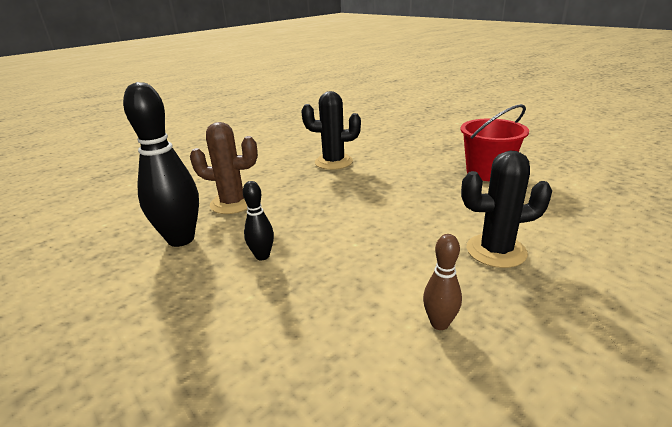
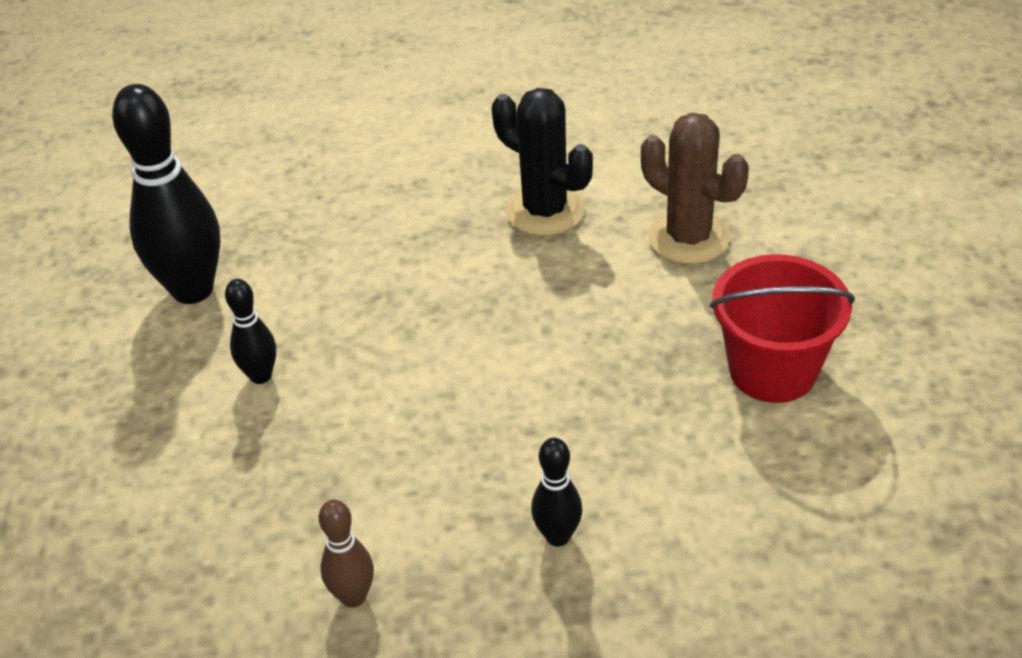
camera: 35 degrees right, 15 degrees up
brown cactus [190,122,258,214] -> brown cactus moved to [641,113,749,264]
black cactus [461,151,552,268] -> black bowling pin [531,438,583,546]

